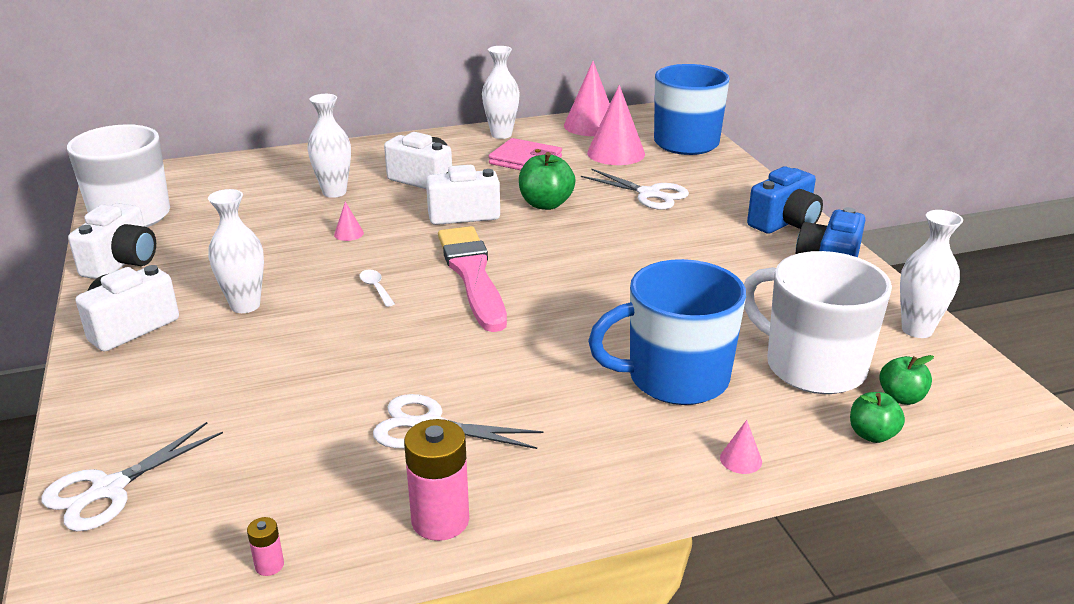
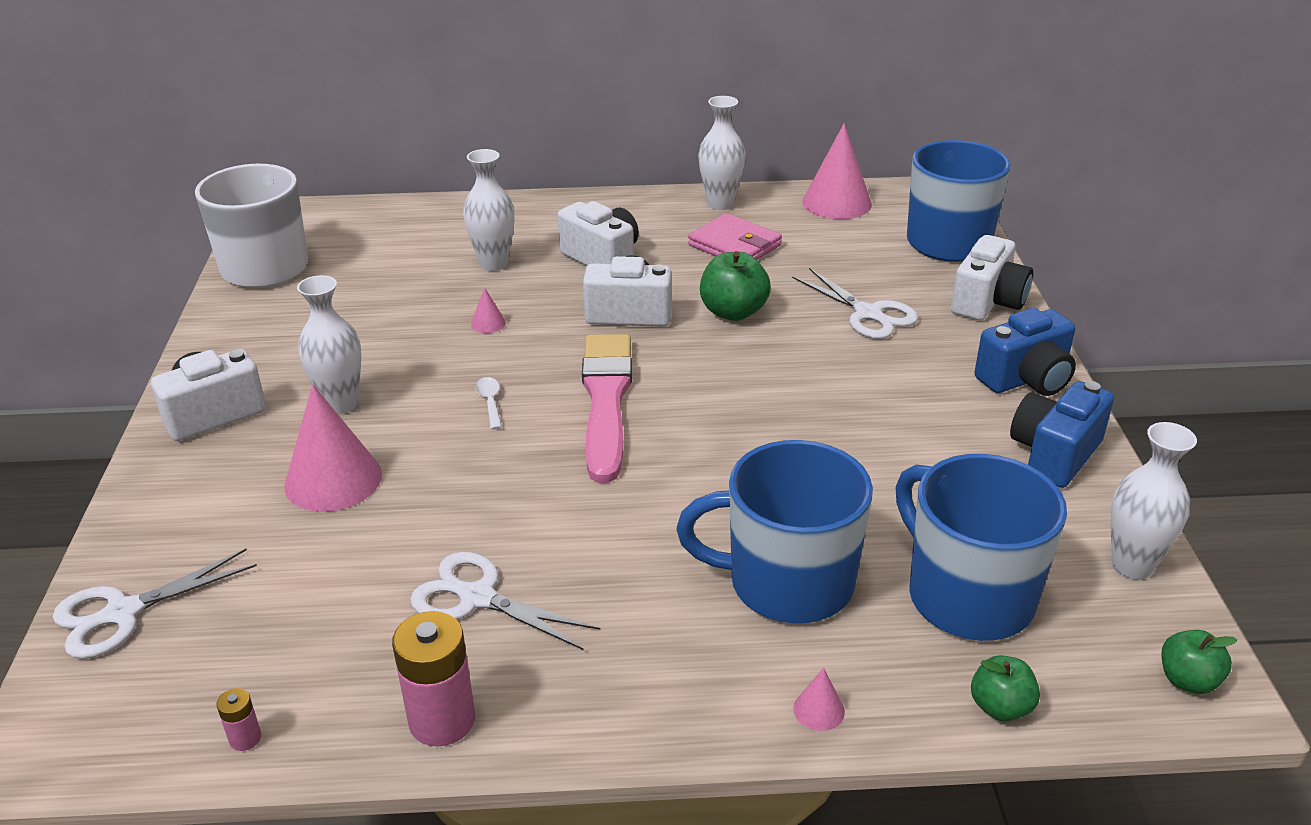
camera: 15 degrees right, 5 degrees up
white camera [68,203,156,279] -> white camera moved to [951,235,1033,320]
pink cone [587,85,645,165] -> pink cone moved to [284,384,382,512]
white mug [744,251,892,394] -> blue mug [895,454,1067,641]
green apple [879,355,934,405] -> green apple moved to [1162,630,1237,694]

